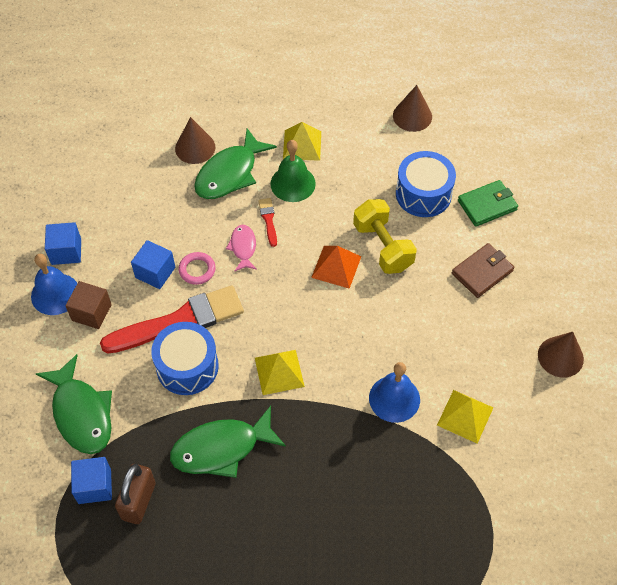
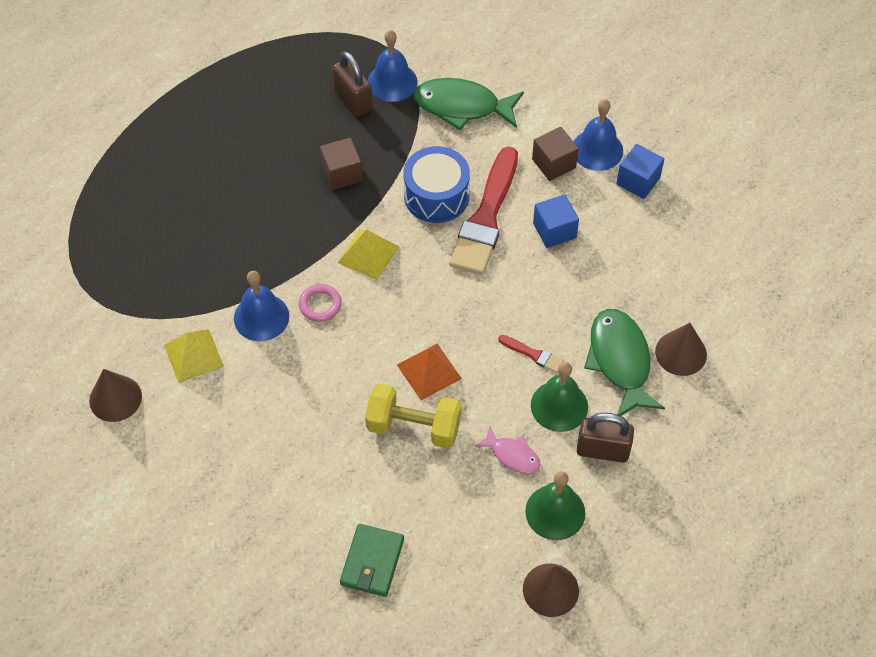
camera: 130 degrees right, 0 degrees up
blue cube [71,457,112,504] -> blue bell [368,30,417,102]
green fish [170,406,286,478] -> brown cube [320,138,362,190]
pink ring [179,252,216,285] -> pink ring moved to [299,284,342,322]
pink fish [226,225,257,272] -> pink fish moved to [475,426,540,474]
yellow pyramid [283,122,321,161] -> brown padlock [577,413,634,463]
blue drum [396,151,456,217] -> none
brown wallet [452,243,514,298] -> none
brown cone [538,332,584,378] -> brown cone moved to [89,369,142,422]
none -> green bell [525,471,585,540]

